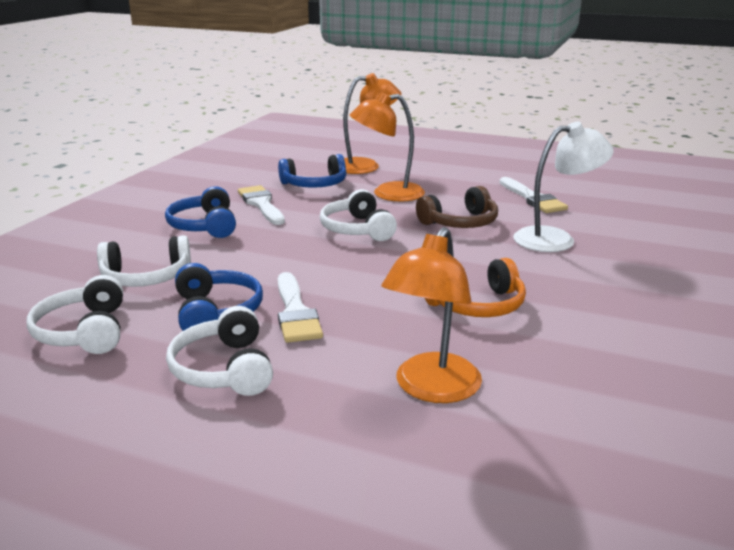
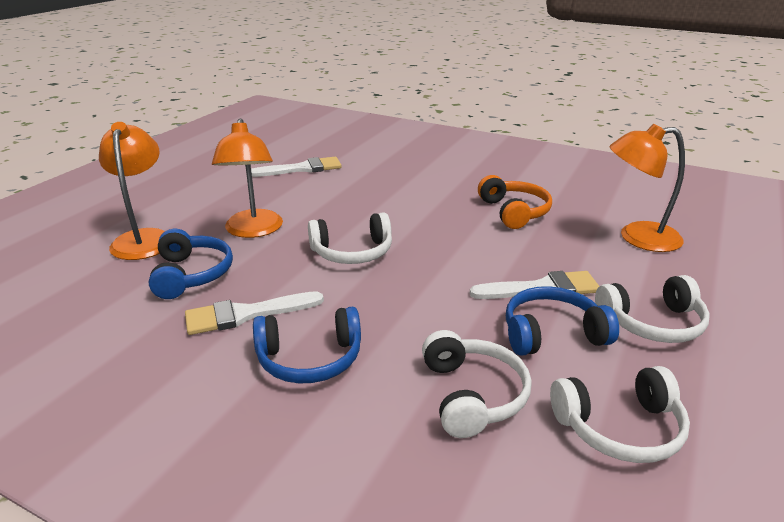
camera: 85 degrees left, 5 degrees up
orange lamp [381,227,482,403] -> orange lamp turned 150 degrees clockwise [610,124,685,252]
brown headphones [416,186,498,228] -> none
white lamp [513,122,614,252] -> none

